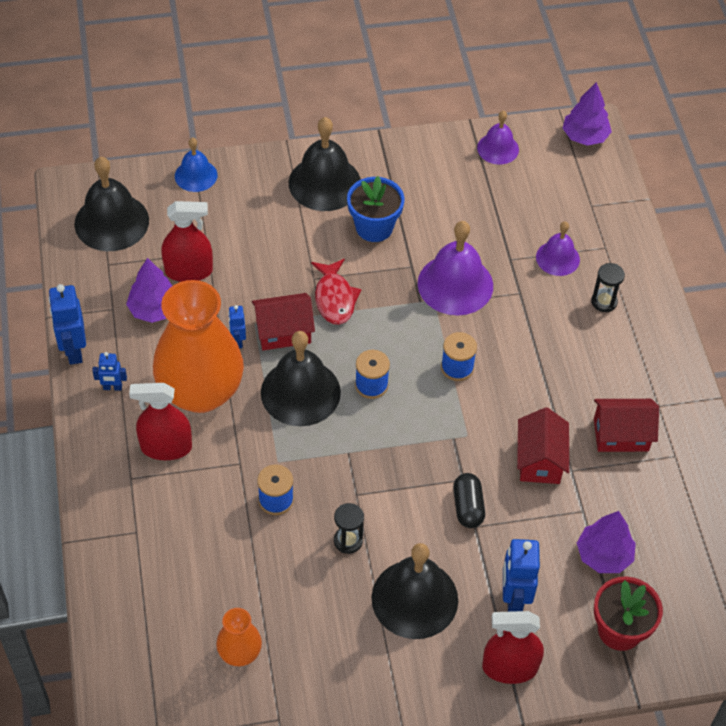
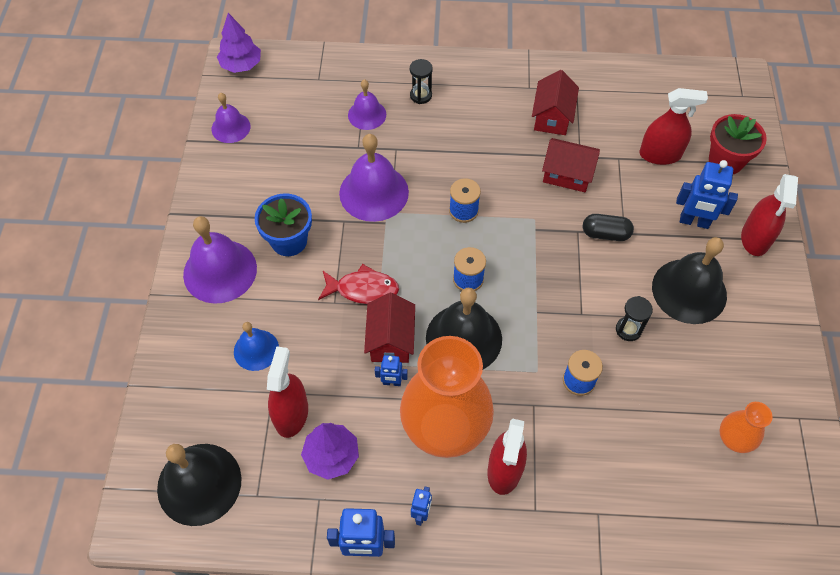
camera: 75 degrees left, 5 degrees up
blue bell [175,137,217,192] -> blue bell moved to [234,322,279,371]
black bell [289,117,361,211] -> purple bell [183,216,257,304]
purple tree [577,511,636,573] -> red spray bottle [639,88,708,165]

